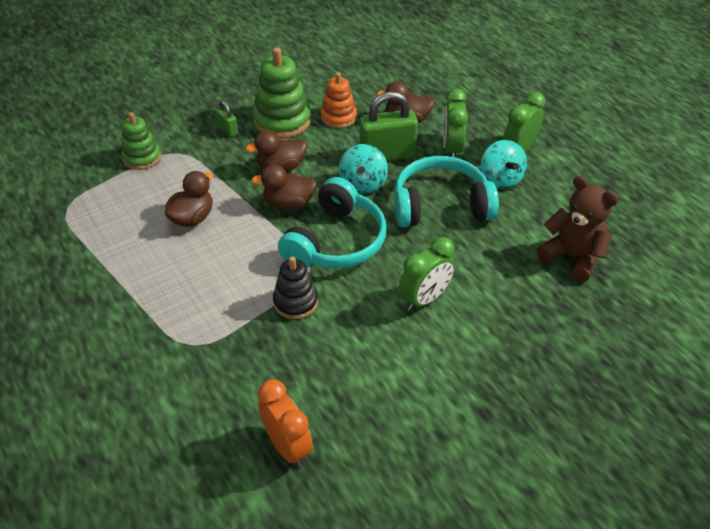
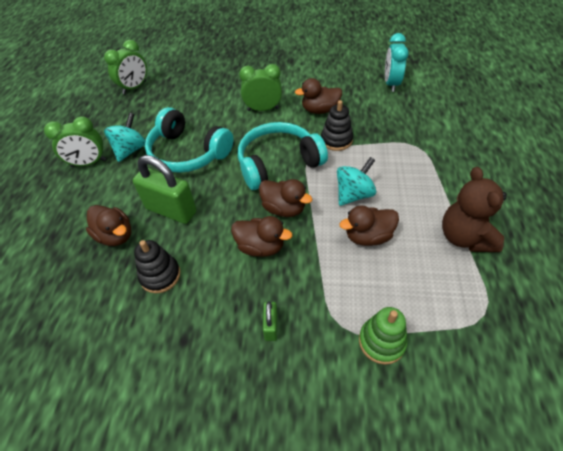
camera: 140 degrees left, 5 degrees up
green stacking toy [253,47,311,138] -> none
orange clock [258,379,313,467] -> turquoise clock [385,33,409,92]
orange stacking toy [321,72,357,128] -> black stacking toy [134,240,181,293]
turquoise spinning top [339,144,388,194] -> turquoise spinning top moved to [337,157,376,206]
green clock [443,88,468,158] -> green clock moved to [104,40,147,94]
brown teddy bear [537,176,619,282] -> brown teddy bear moved to [442,167,507,252]
none -> brown duck [295,78,342,114]

